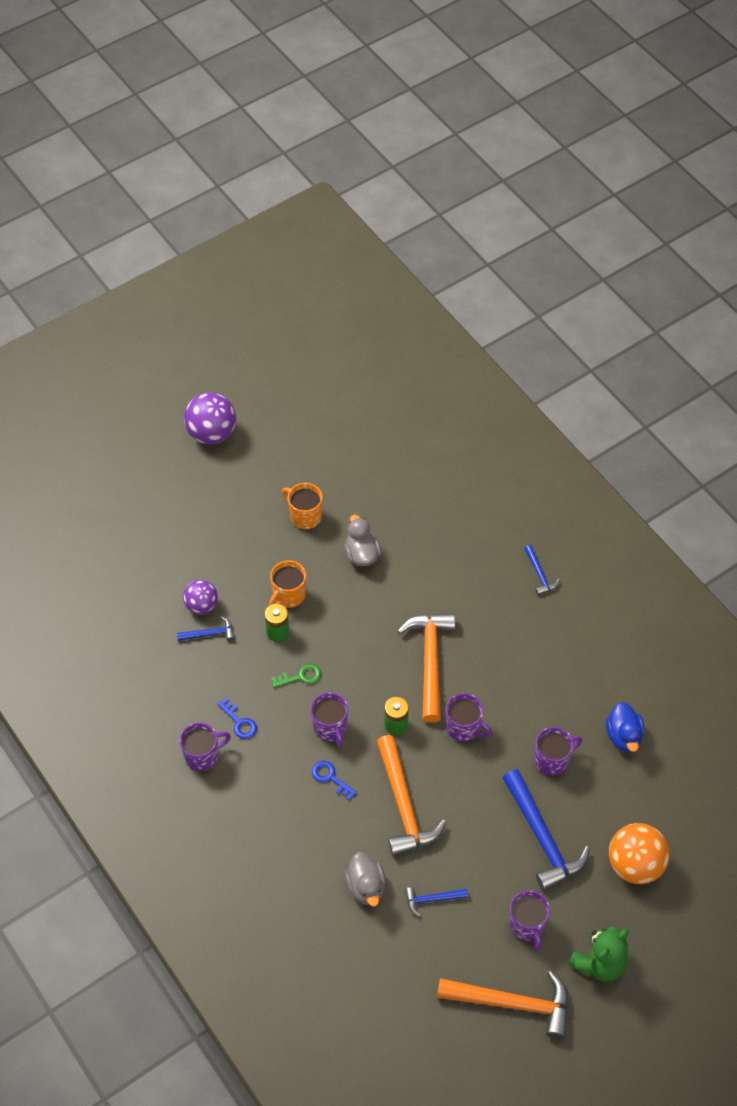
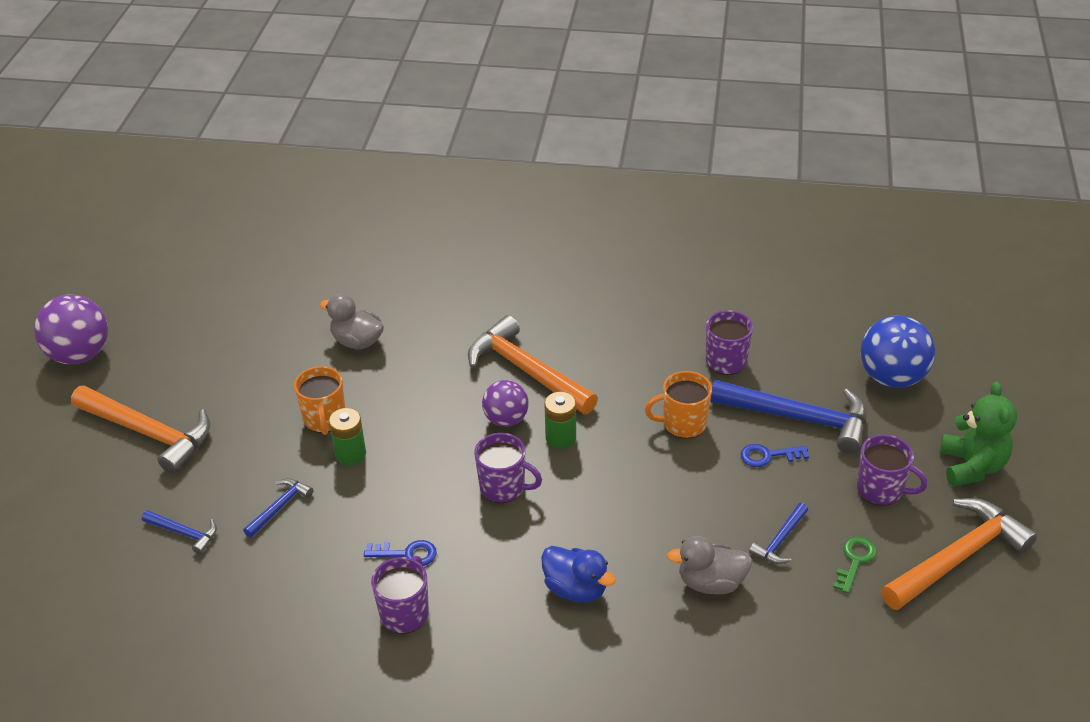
camera: 45 degrees left, 15 degrees down
purple ball [183,580,218,615] -> purple ball moved to [482,380,529,427]
green key [271,664,321,688] -> green key moved to [833,536,877,594]
orange mug [282,483,323,530] -> orange mug moved to [645,371,712,439]
blue key [312,761,357,800] -> blue key moved to [740,444,809,467]
grey duck [345,852,386,906] -> grey duck turned 150 degrees clockwise [667,536,752,595]
orange hammer [377,735,446,856] -> orange hammer moved to [71,386,210,474]
purple mug [446,693,492,742] -> none
blue hammer [524,545,560,595] -> blue hammer moved to [142,510,217,555]
blue duck [606,702,645,752] -> blue duck moved to [541,546,616,602]
orange ball [609,823,670,884] -> blue ball [860,315,935,388]

